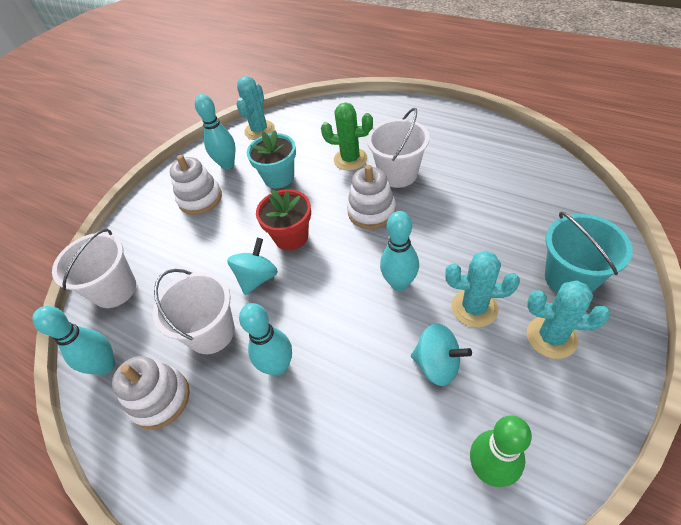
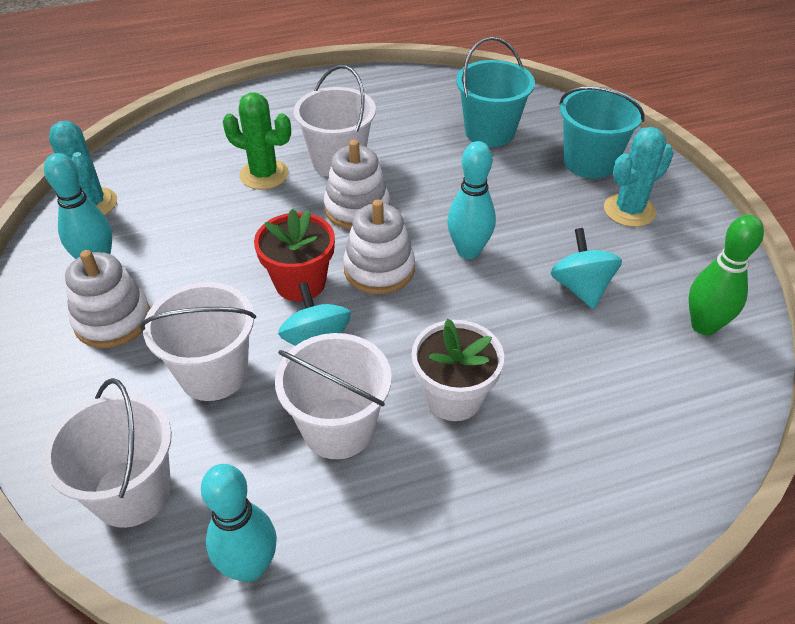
camera: 55 degrees left, 5 degrees down
white stacking toy [112,356,190,429] -> white stacking toy moved to [343,200,415,294]
turquoise bowling pin [239,303,292,376] -> white flower pot [412,319,504,421]
turquoise flower pot [247,130,296,188] -> none
green cactus [321,102,373,171] -> green cactus turned 60 degrees clockwise [222,92,291,190]
turquoise spinning top [411,323,472,386] -> turquoise spinning top turned 75 degrees counterclockwise [551,228,622,309]
turquoise cactus [445,251,520,328] -> none
none -> white bucket [139,282,256,401]
none -> turquoise bucket [456,37,535,147]

